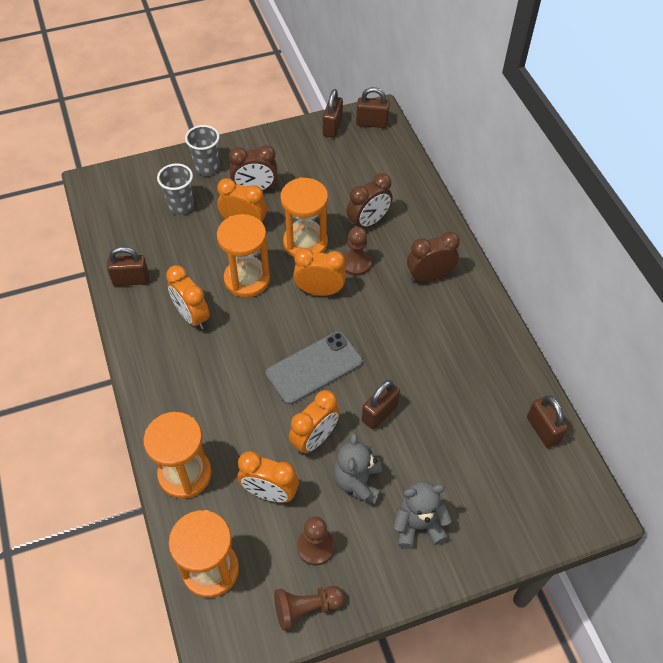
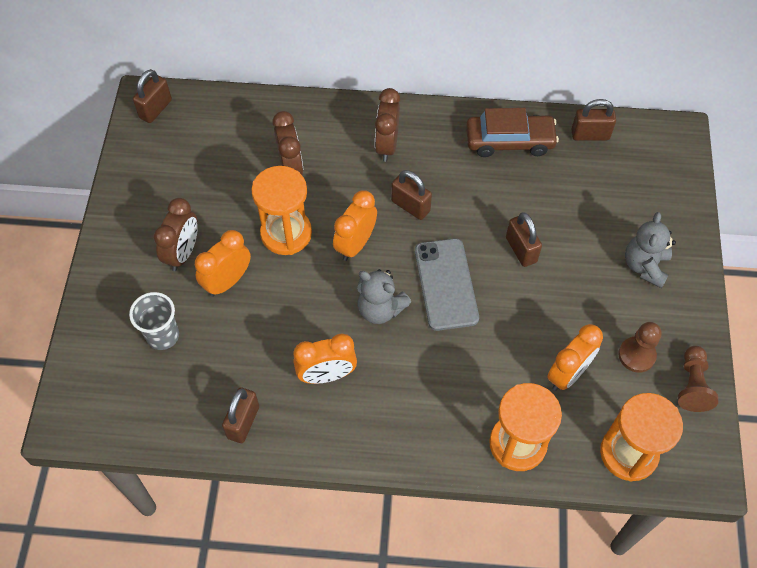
camera: 65 degrees left, 5 degrees up
grey cup [185,125,220,176] -> none
orange hourglass [217,214,270,297] -> none
orange clock [289,390,340,455] -> none
brown padlock [323,89,343,138] -> brown padlock moved to [391,170,432,220]
grey teddy bear [333,433,382,504] -> grey teddy bear moved to [357,269,411,324]
brown pawn [343,227,371,276] -> none
none -> brown car [466,108,559,157]

